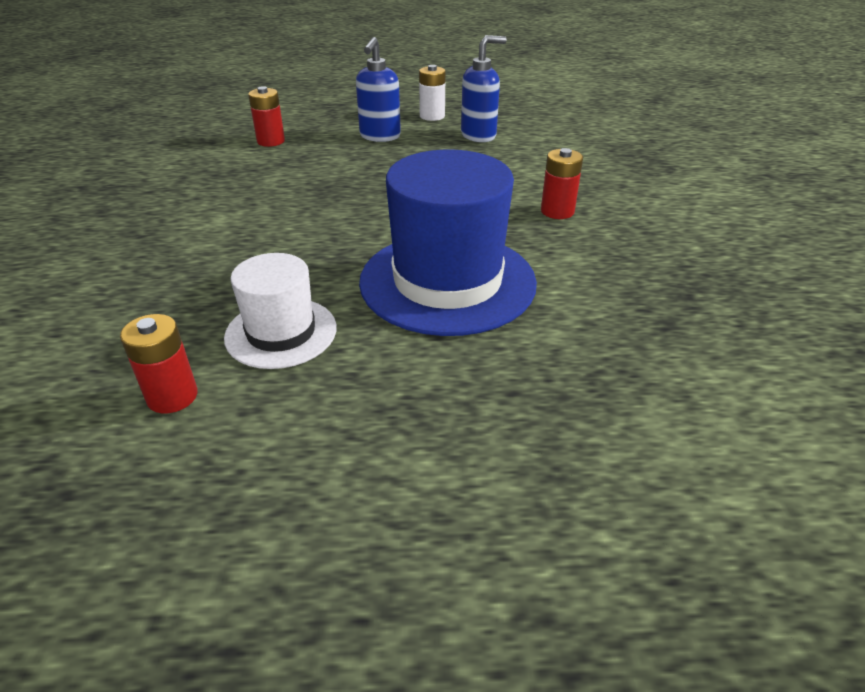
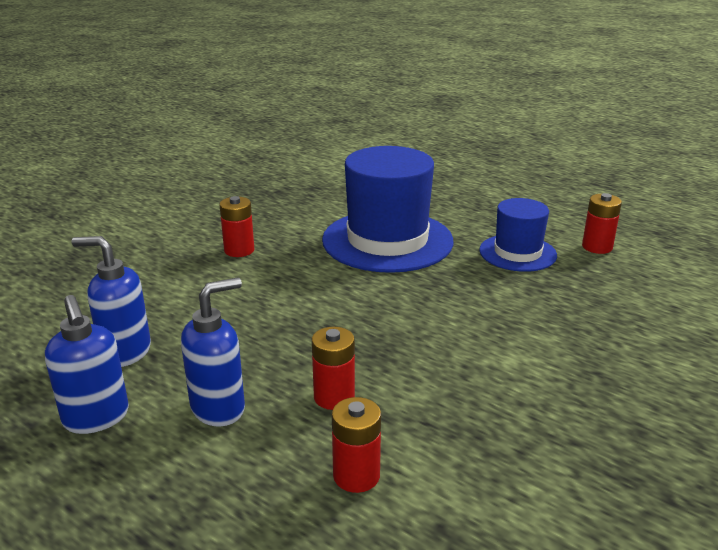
camera: 140 degrees left, 10 degrees down
white hat [224,253,337,369] -> blue hat [479,198,557,272]
white battery [419,65,446,121] -> blue soap dispenser [45,295,129,434]
none -> red battery [312,327,355,410]

